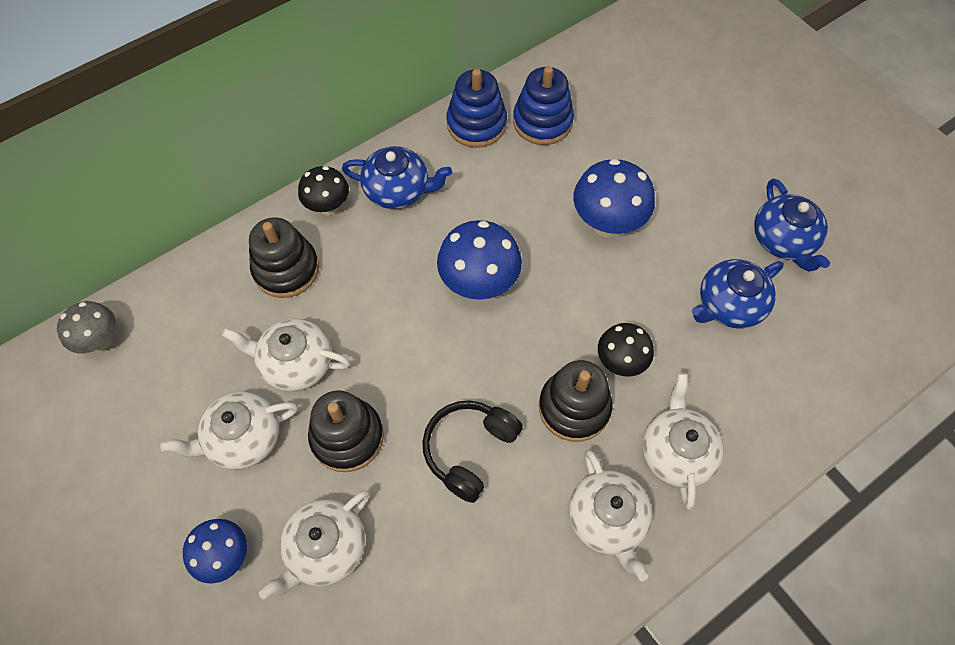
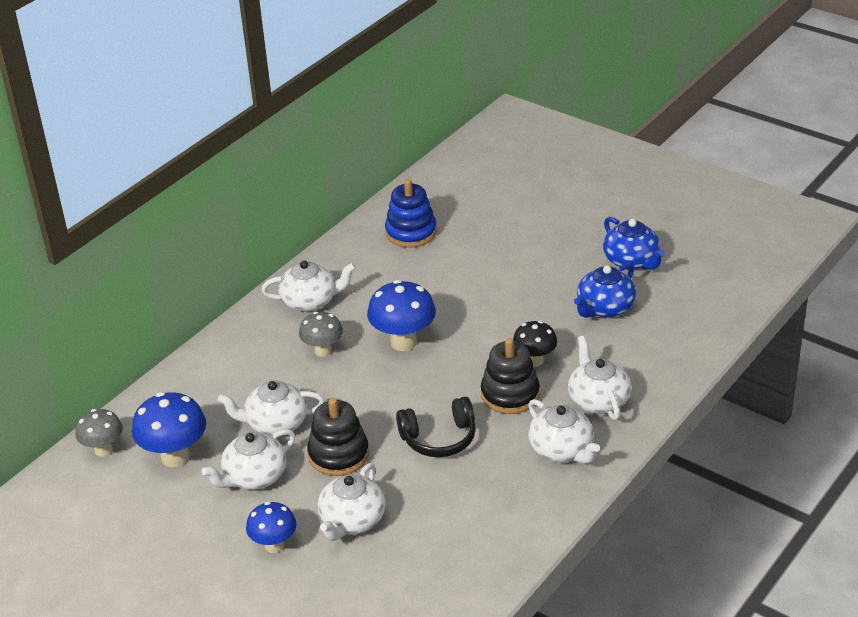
camera: 15 degrees left, 25 degrees down
black stacking toy [249,217,319,298] -> none
black mushroom [298,166,349,215] -> none
blue teapot [342,146,452,209] -> white teapot [261,260,356,312]
black headphones [422,401,523,503] -> black headphones turned 120 degrees counterclockwise [396,397,476,457]
blue stacking toy [446,69,507,148] -> none
blue mushroom [573,159,655,237] -> blue mushroom moved to [132,392,206,467]
none -> grey mushroom [299,312,343,357]

